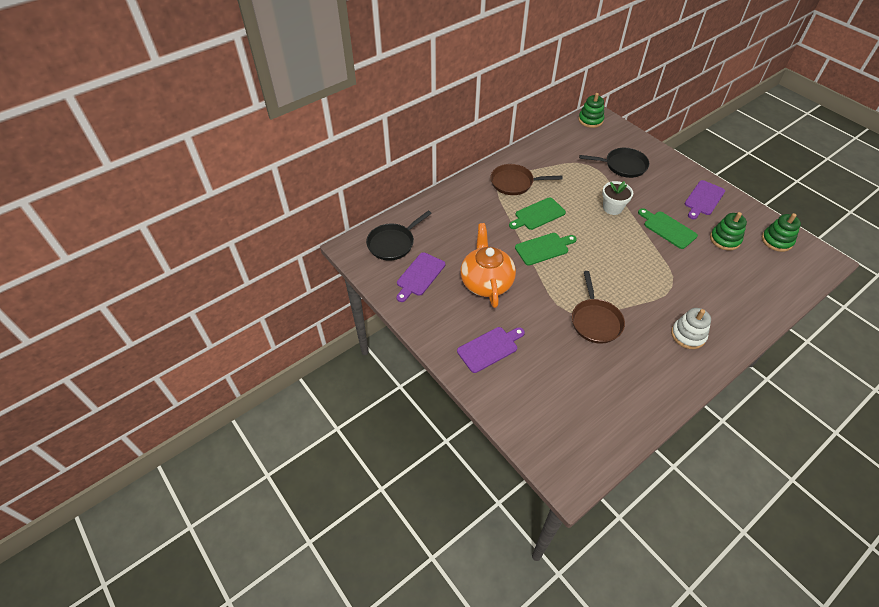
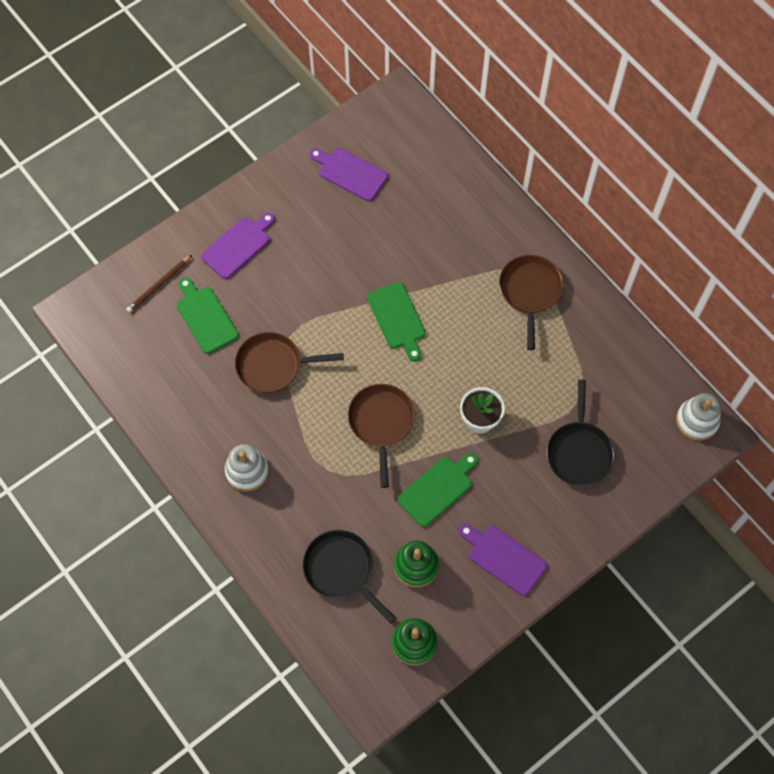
camera: 90 degrees right, 15 degrees up
black pan [366,210,432,261] -> black pan moved to [303,530,396,624]
purple cutting board [457,327,525,373] -> purple cutting board turned 105 degrees counterclockwise [201,212,275,279]
orange teapot [460,223,516,308] -> none
green cutting board [509,197,566,230] -> green cutting board moved to [176,277,238,354]
green stacking toy [578,93,604,128] -> white stacking toy [676,393,721,441]
none -> brown pencil [126,255,192,313]
none -> brown pan [348,384,415,488]

